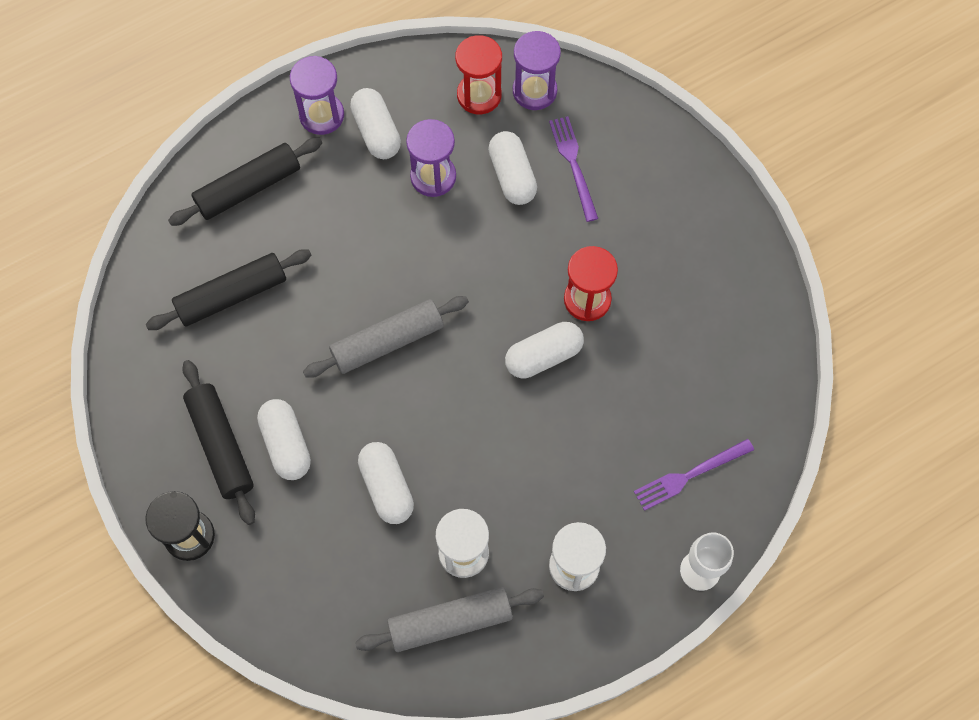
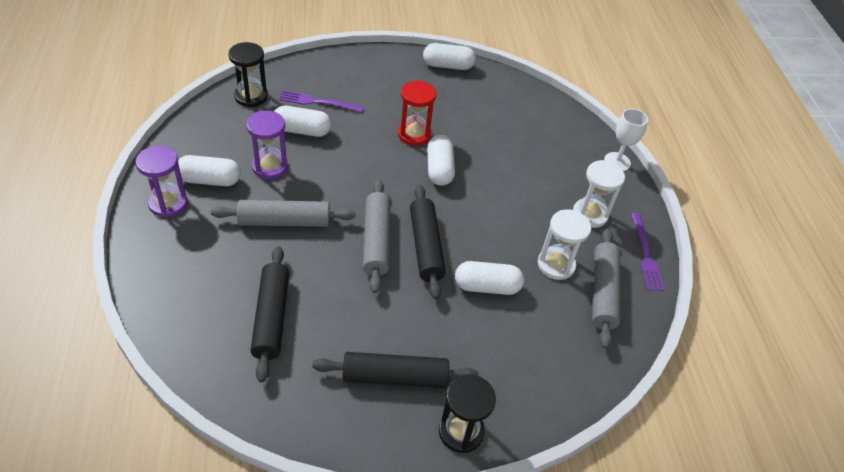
camera: 70 degrees left, 20 degrees down
black rolling pin [168,138,322,226] -> black rolling pin moved to [410,185,446,299]
white capsule [257,399,311,480] -> white capsule moved to [423,43,476,70]
red hourglass [455,35,502,114] -> none
purple hourglass [513,31,561,110] -> black hourglass [228,42,268,107]
purple fork [634,439,754,511] -> purple fork moved to [631,213,664,291]
none -> grey rolling pin [211,200,356,227]

